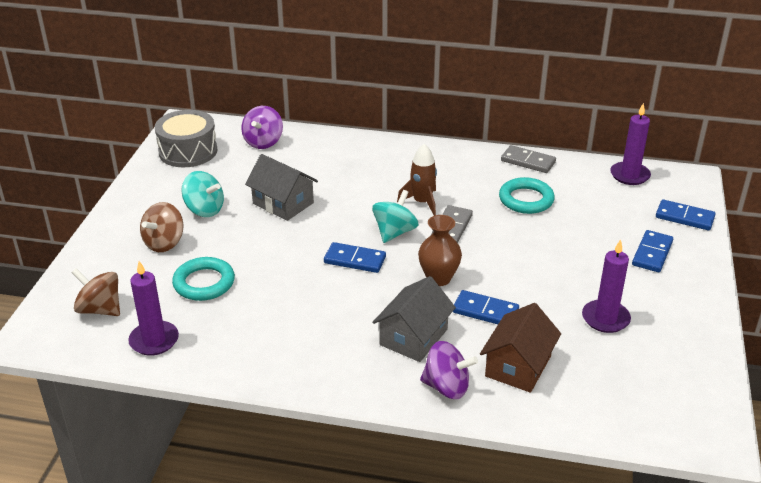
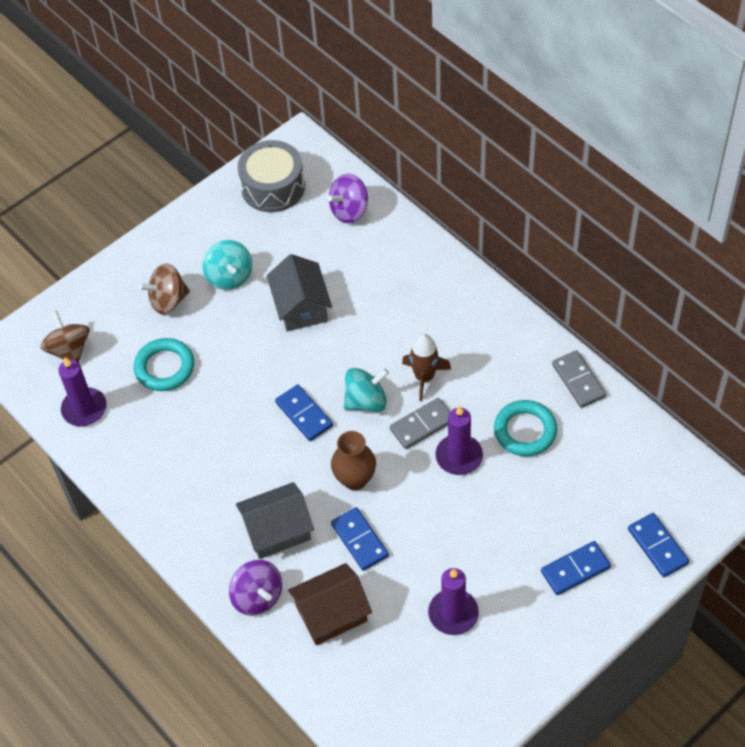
camera: 40 degrees right, 20 degrees up
purple candle [610,103,651,185] -> purple candle moved to [435,405,483,475]

